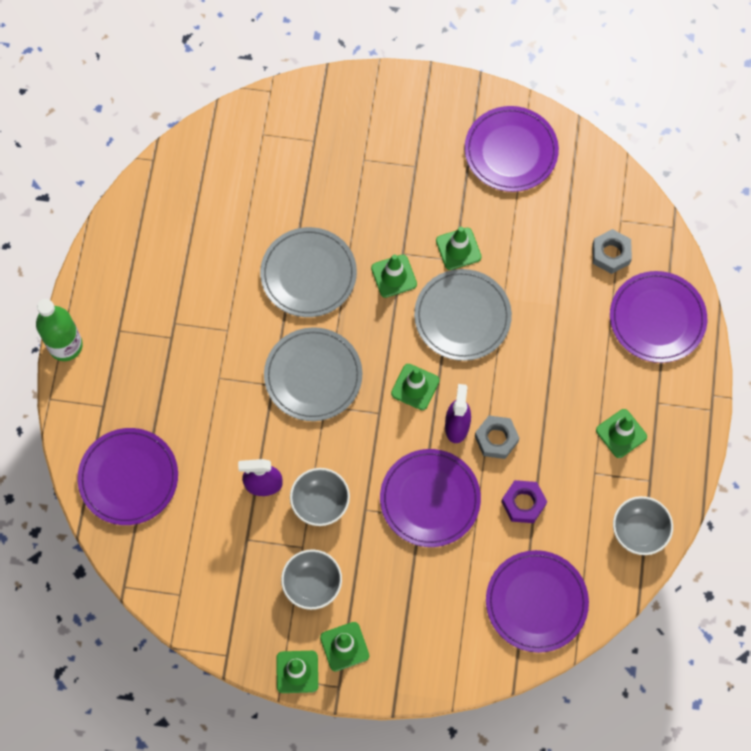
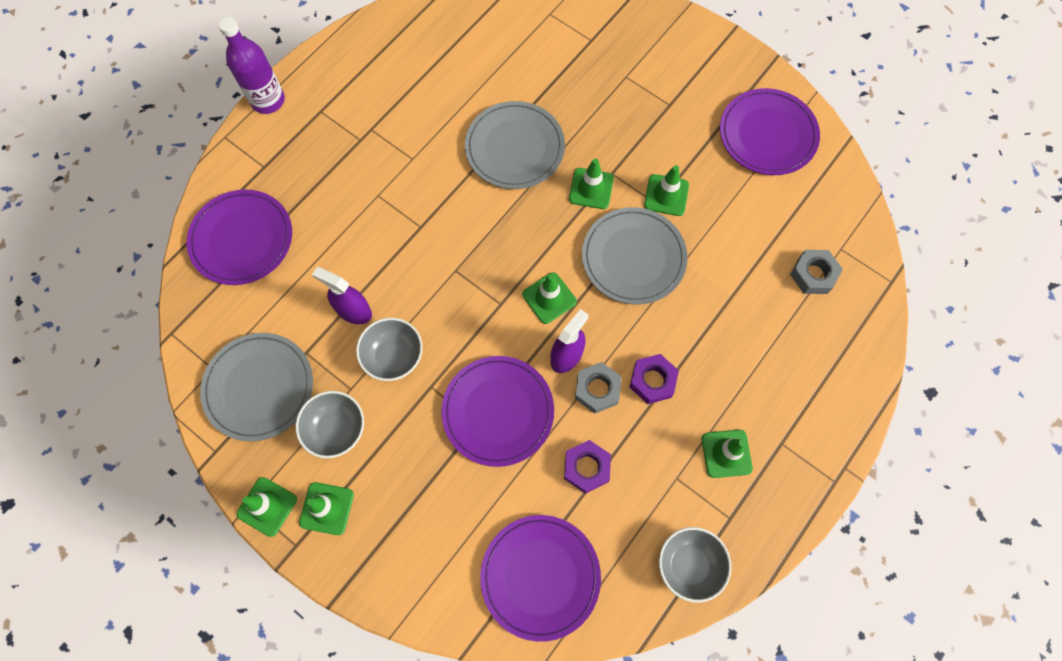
camera: 30 degrees right, 0 degrees up
green bottle [36,299,83,361] -> purple bottle [218,17,285,114]
grey plate [264,327,362,421] -> grey plate moved to [200,333,313,441]
purple plate [610,271,707,363] -> none
none -> purple nut [629,354,679,404]

